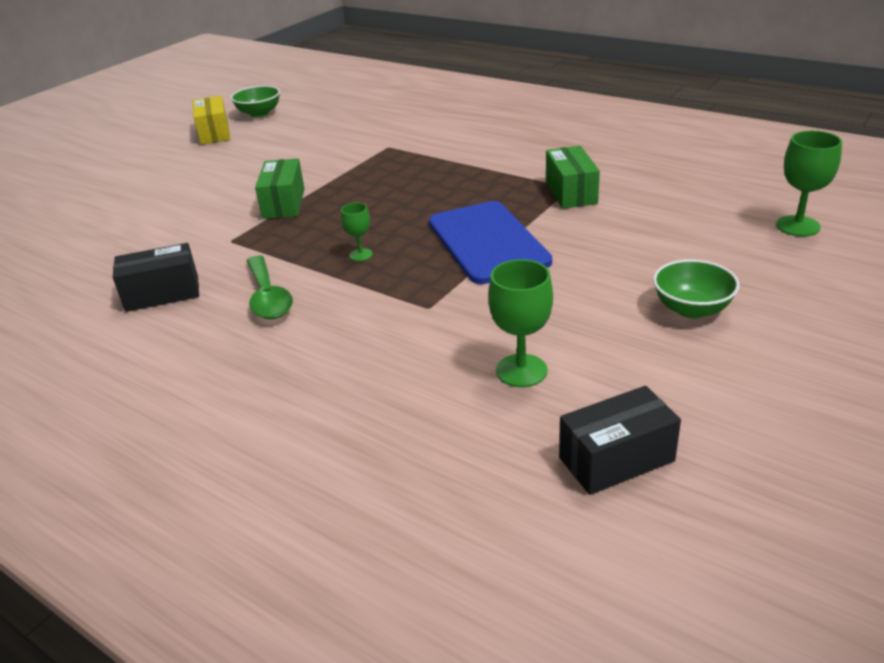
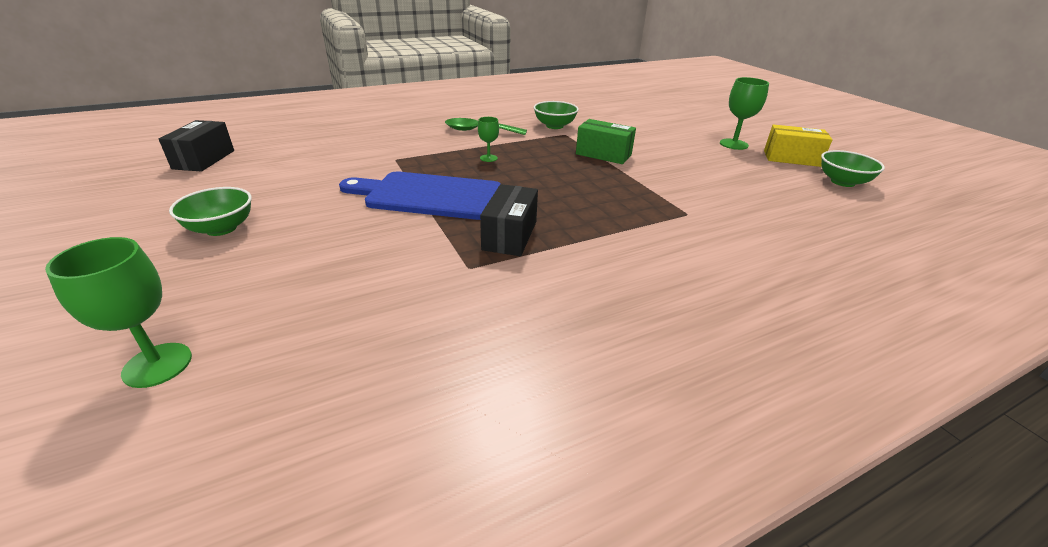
camera: 115 degrees right, 0 degrees up
black box [113,243,199,312] -> black box moved to [480,184,538,256]
green goblet [488,259,553,387] -> green goblet moved to [720,77,769,150]
green box [546,146,600,209] -> none
none -> green bowl [534,101,579,129]

